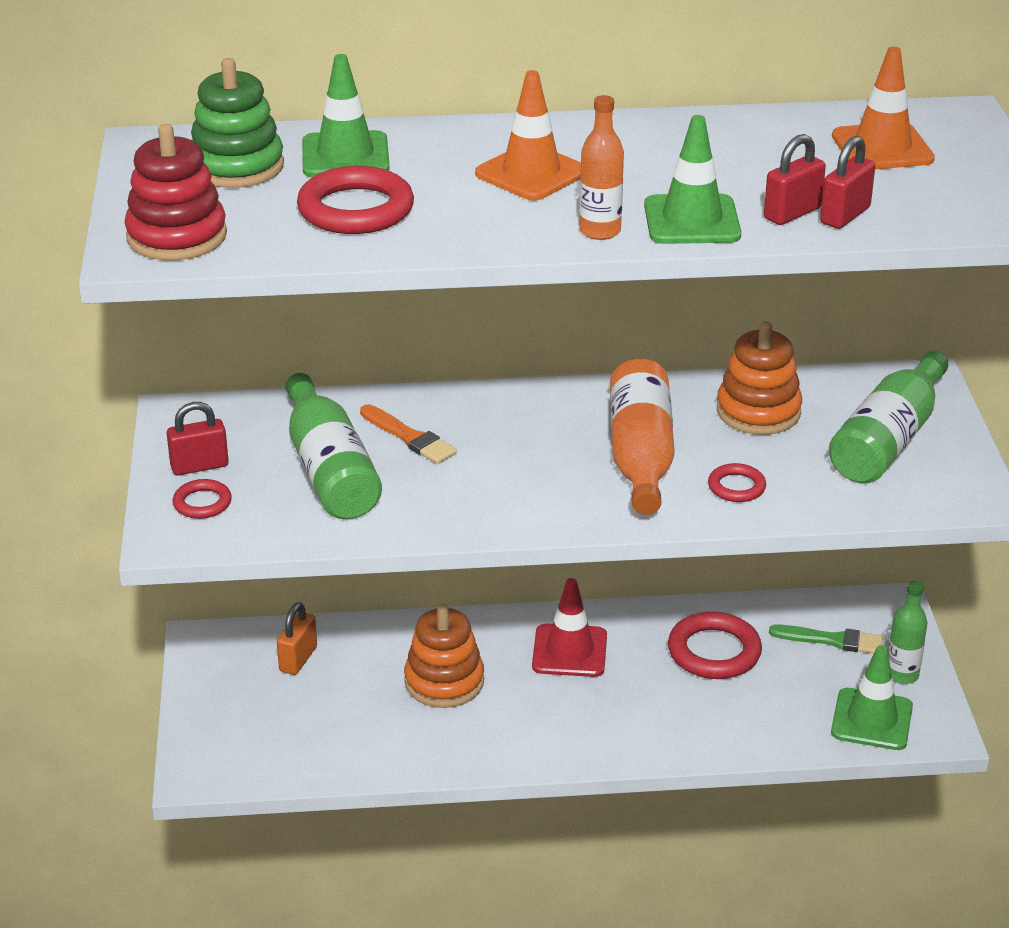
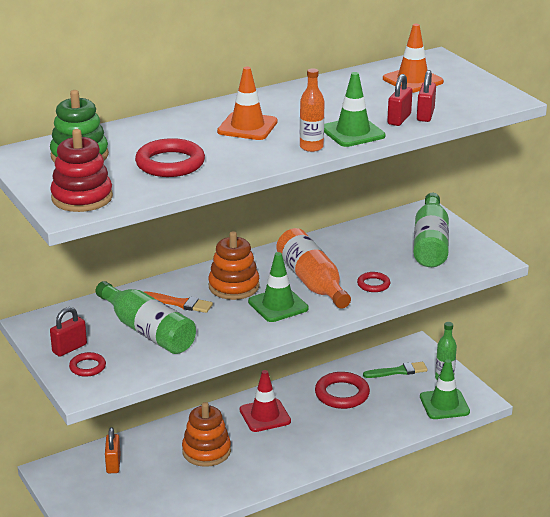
camera: 25 degrees left, 5 degrees down
green traffic cone [302,54,390,177] -> green traffic cone moved to [248,252,309,322]
orange stacking toy [717,321,802,435] -> orange stacking toy moved to [208,231,260,300]

